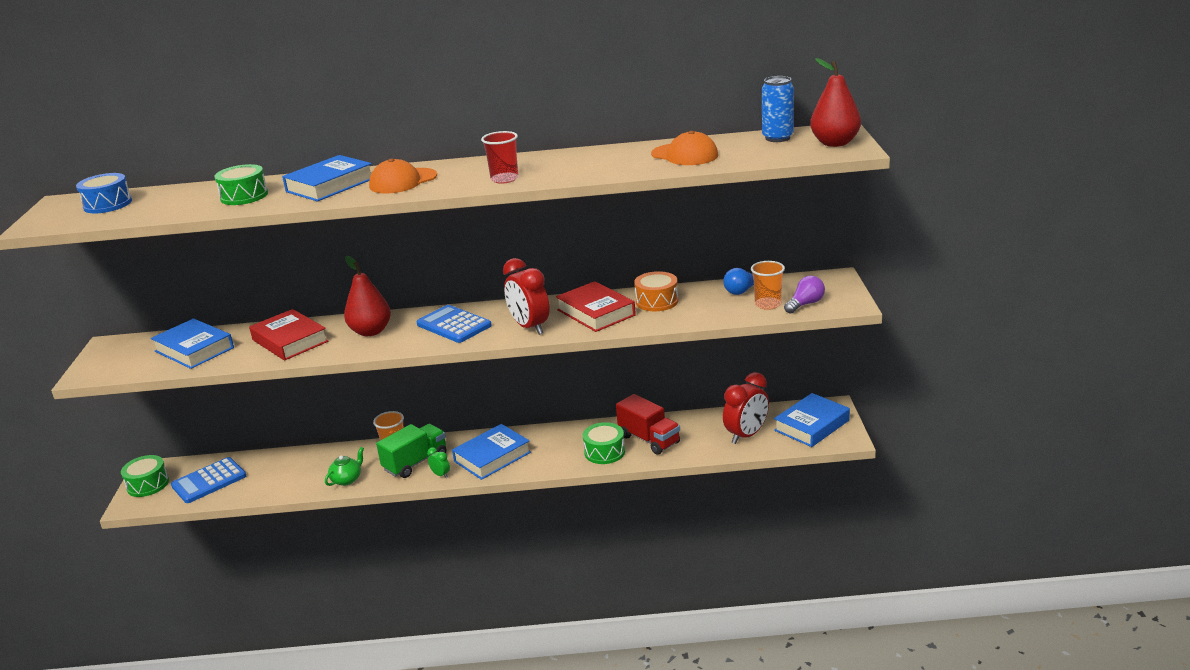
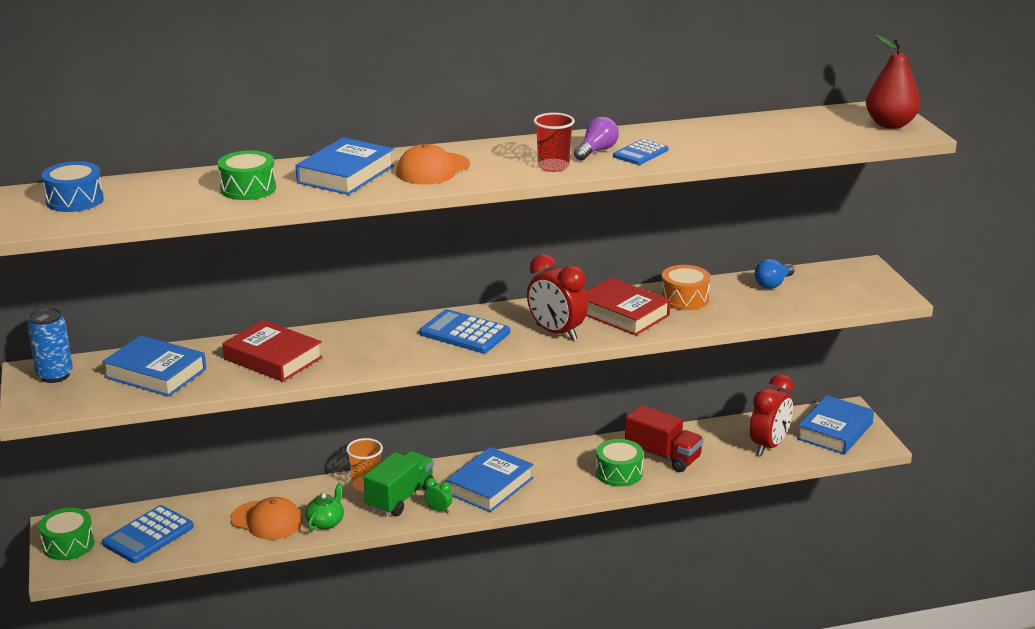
camera: 15 degrees left, 0 degrees up
red pear [344,256,391,336] -> none
orange cap [651,131,718,165] -> orange cap moved to [230,497,303,540]
orange cup [751,261,785,310] -> none
blue can [762,76,794,142] -> blue can moved to [28,308,73,383]
purple light bulb [784,276,825,314] -> purple light bulb moved to [574,117,619,160]
none -> blue calculator [613,139,669,165]

